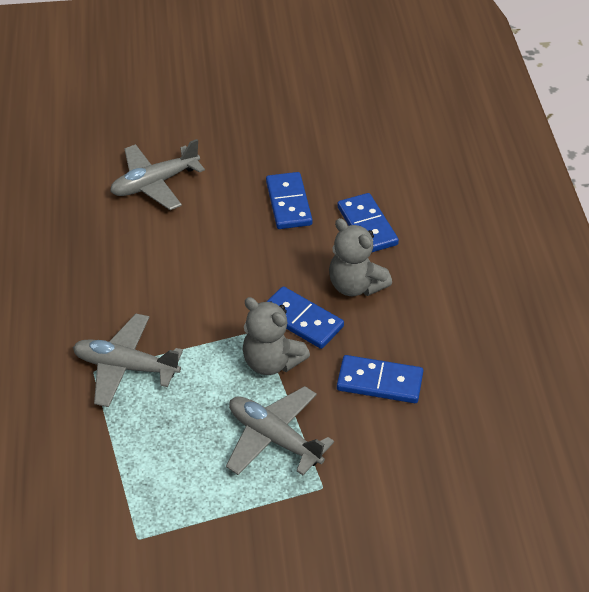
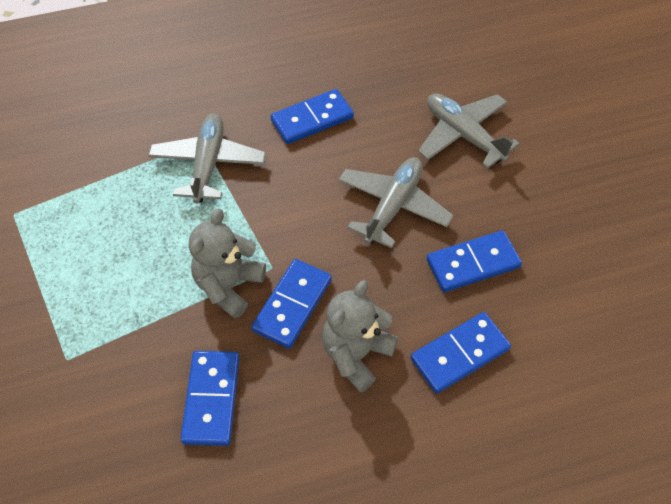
camera: 80 degrees right, 10 degrees up
grey plane [226,386,334,475] -> grey plane moved to [338,157,454,248]
none -> blue domino [270,89,354,144]

